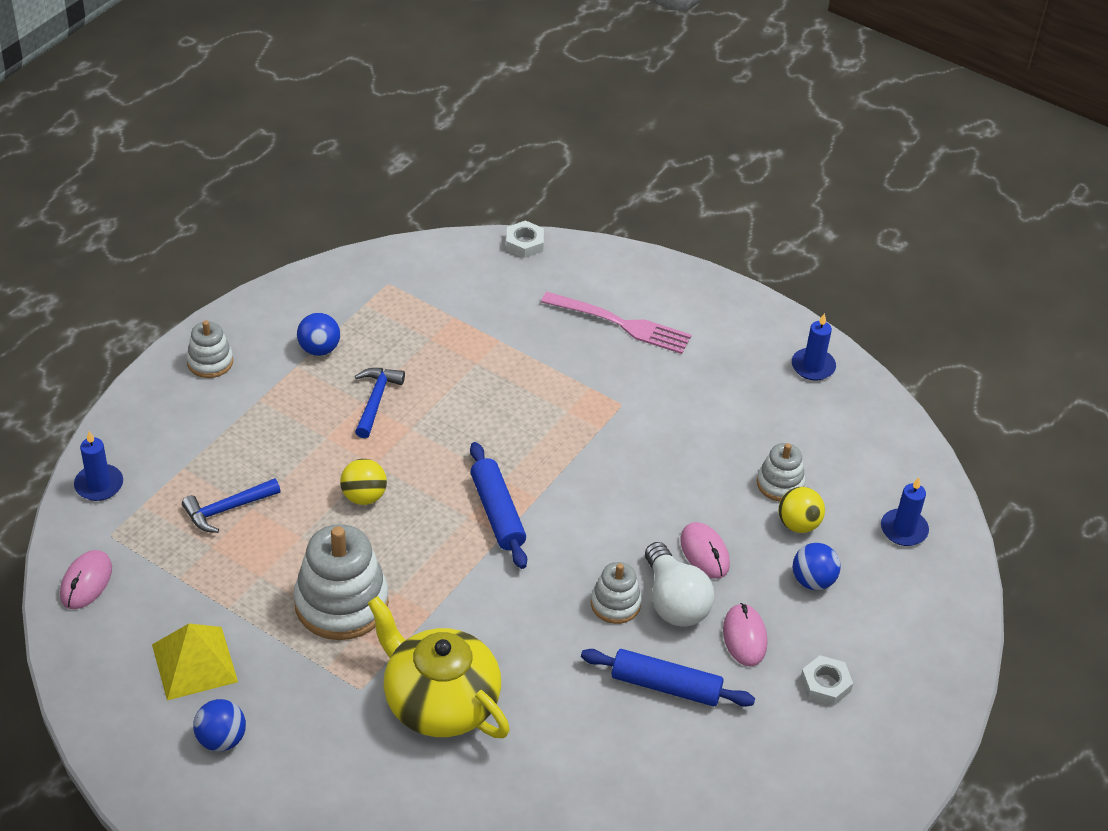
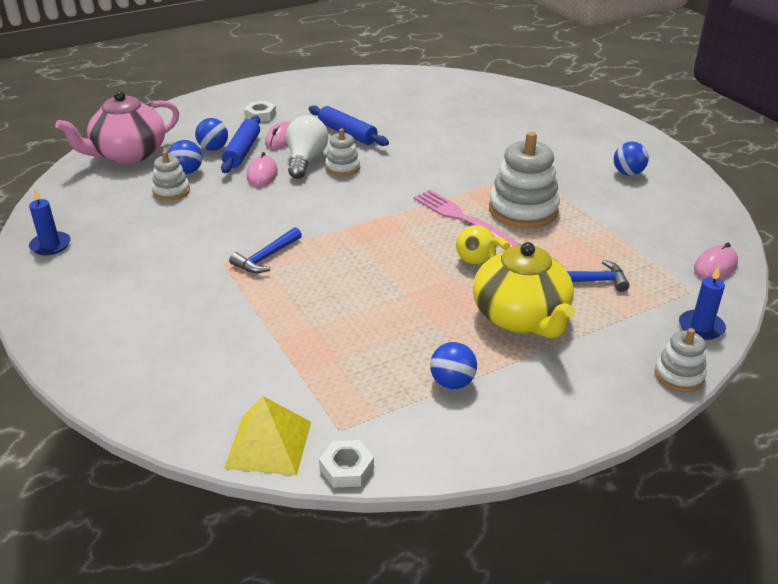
camera: 150 degrees left, 10 degrees down
yellow pyramid [152,624,238,700] -> yellow pyramid moved to [224,396,311,475]
white stacking toy [186,320,233,378] -> white stacking toy moved to [655,328,707,392]
blue hammer [355,368,405,438] -> blue hammer moved to [229,227,302,273]
yellow teapot [367,596,510,738] -> yellow teapot moved to [473,236,575,338]
blue rolling pin [470,442,527,569] -> blue rolling pin moved to [221,116,260,173]
white nut [506,220,544,258] -> white nut moved to [319,440,374,488]
pink fork [541,292,692,354] -> pink fork moved to [413,190,521,247]
yellow ball [778,487,825,533] -> blue ball [168,140,203,174]
blue candle [881,478,929,546] -> pink teapot [55,91,179,164]

